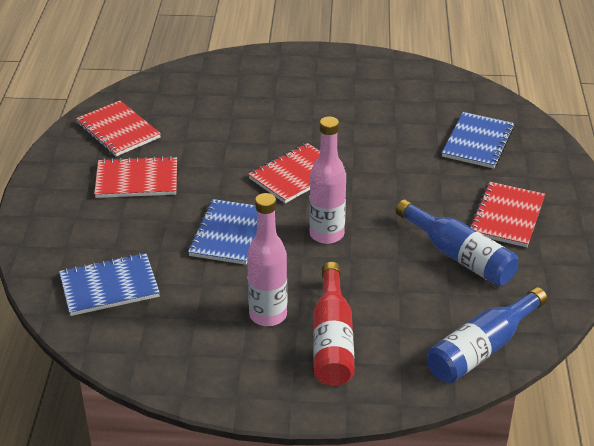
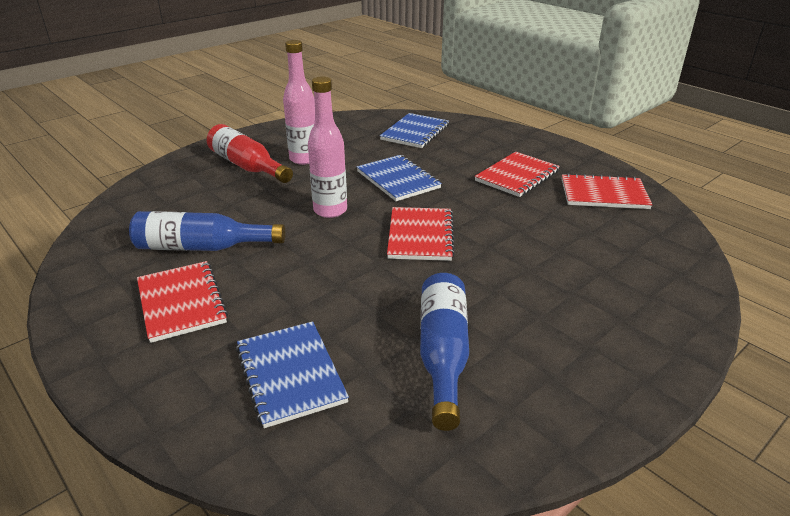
camera: 135 degrees right, 5 degrees down
blue bottle [427,287,547,383] -> blue bottle moved to [420,273,469,431]

